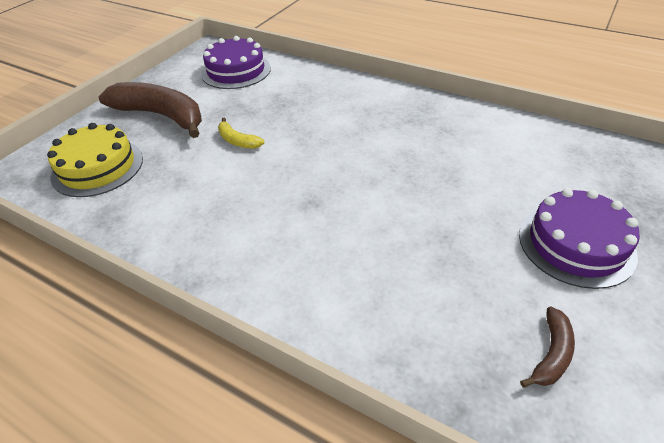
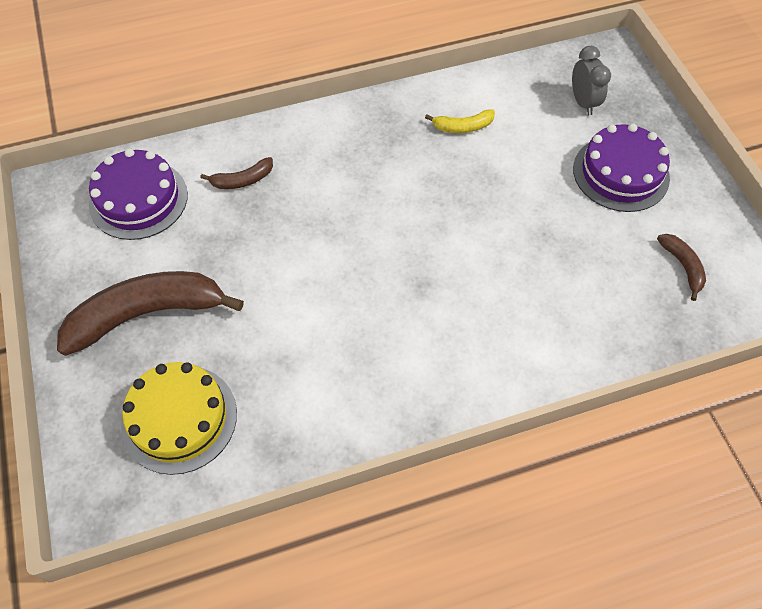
camera: 50 degrees left, 15 degrees up
yellow banana [218,118,265,149] -> yellow banana moved to [425,109,495,133]
none -> brown banana [200,157,273,189]
none -> grey clock [572,46,611,115]

